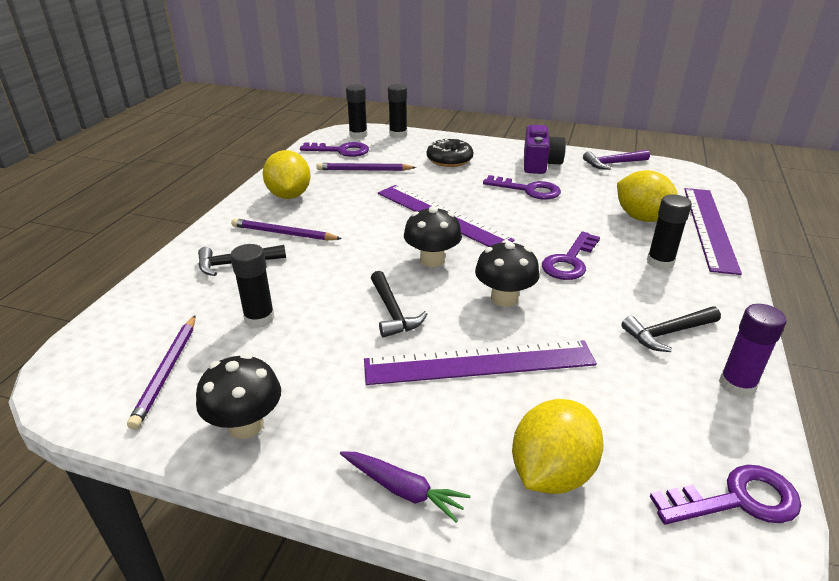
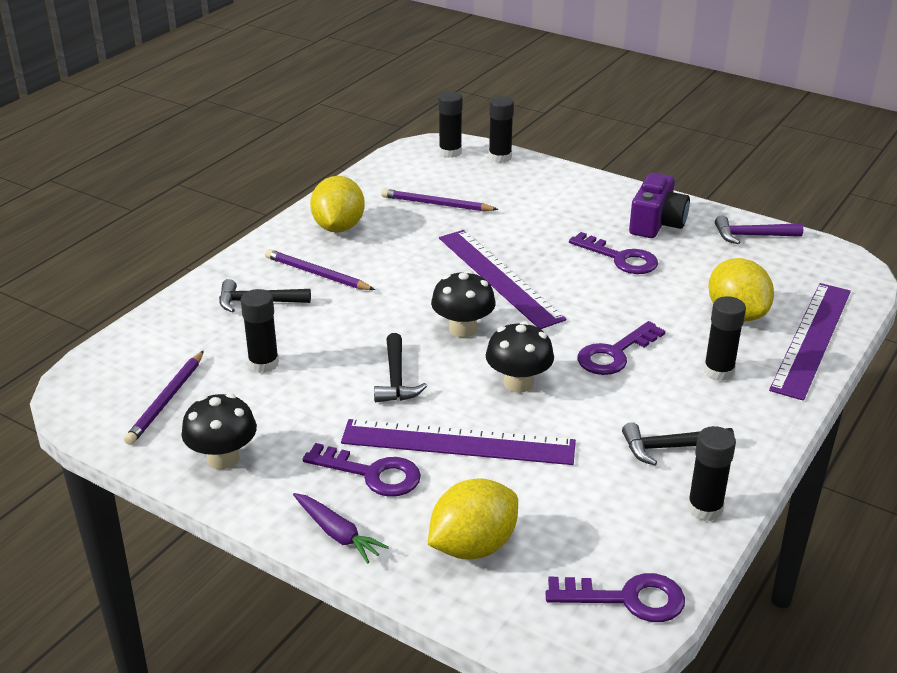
camera: 15 degrees right, 0 degrees up
purple key [300,142,369,157] -> purple key moved to [303,443,421,497]
black donut [427,138,473,167] -> none
purple glue stick [719,304,786,398] -> black glue stick [687,426,736,521]

